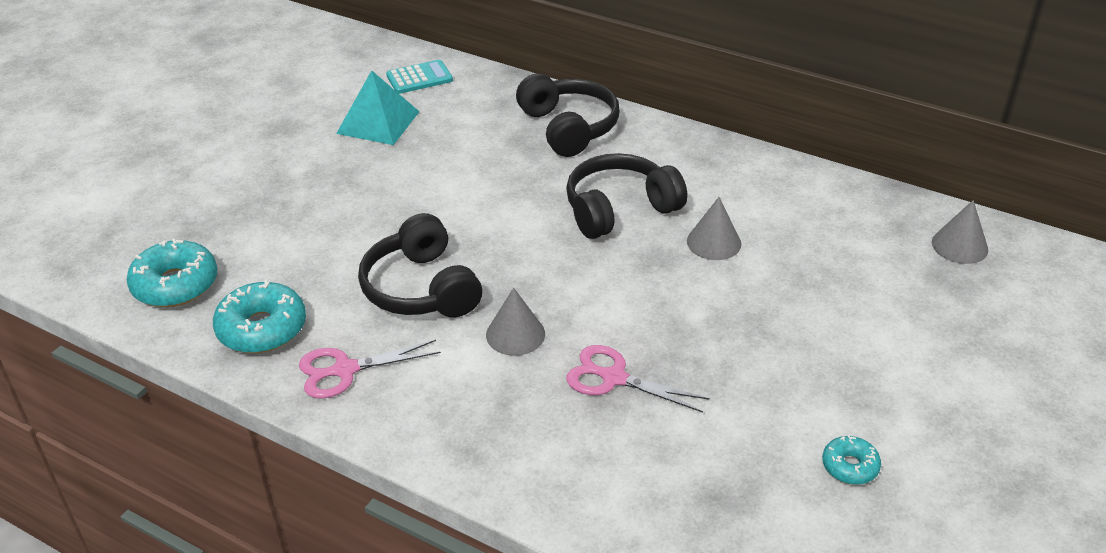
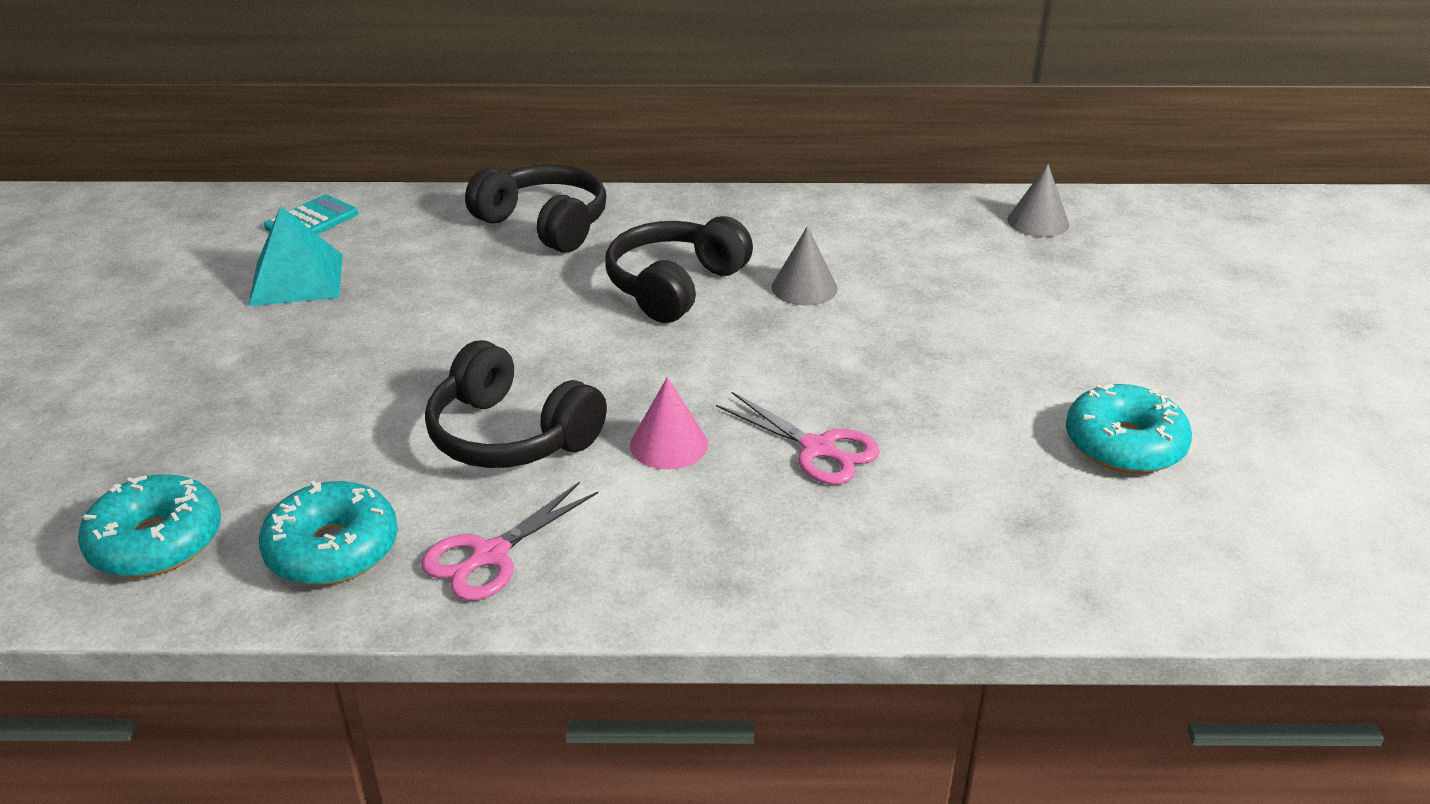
camera: 30 degrees left, 5 degrees down
grey cone [486,288,545,356] -> pink cone [630,377,708,470]
pink scissors [566,345,710,413] -> pink scissors turned 135 degrees counterclockwise [716,392,880,485]
turquoise donut [822,436,881,485] -> turquoise donut [1066,384,1192,474], size x1.80

